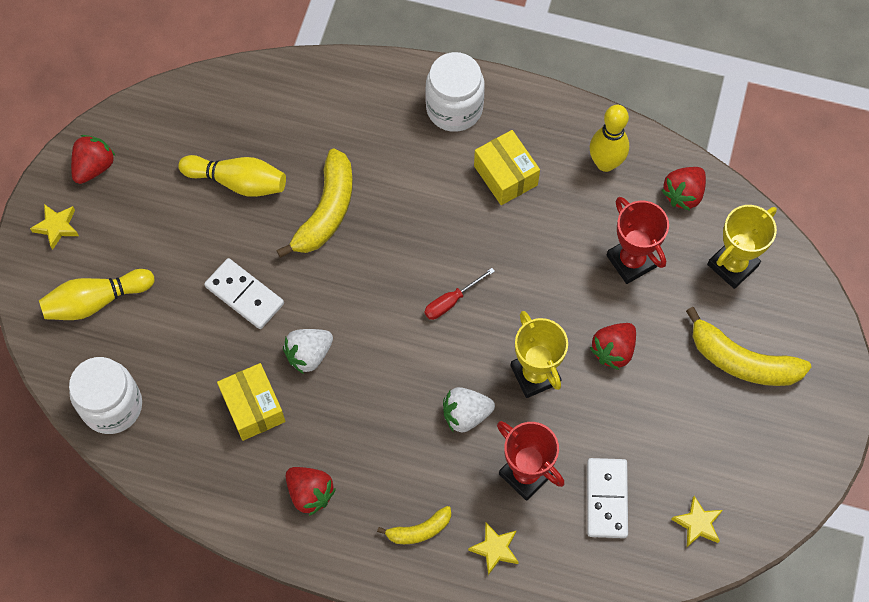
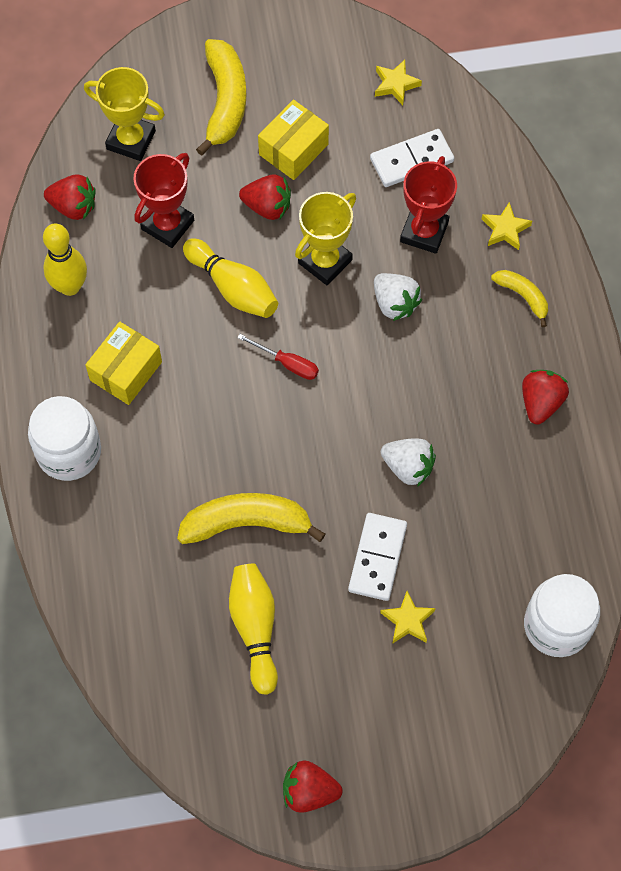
camera: 115 degrees left, 0 degrees up
yellow star [30,204,79,250] -> yellow star moved to [380,591,436,644]
yellow bowling pin [39,269,154,320] -> yellow bowling pin moved to [183,238,278,318]
yellow box [217,363,286,441] -> yellow box moved to [258,100,329,180]

